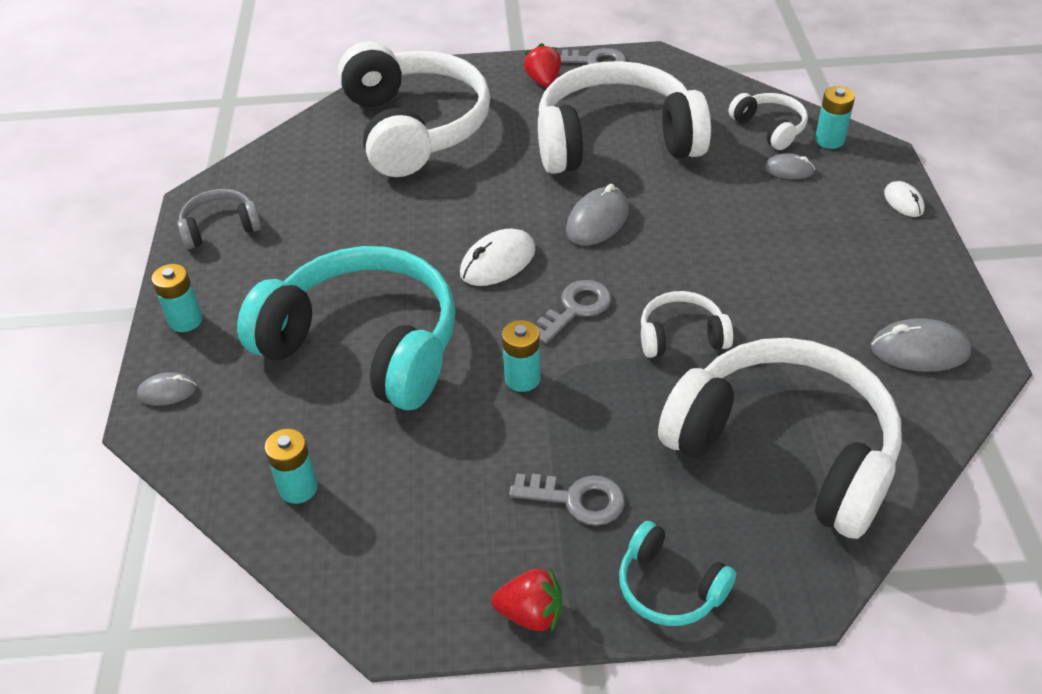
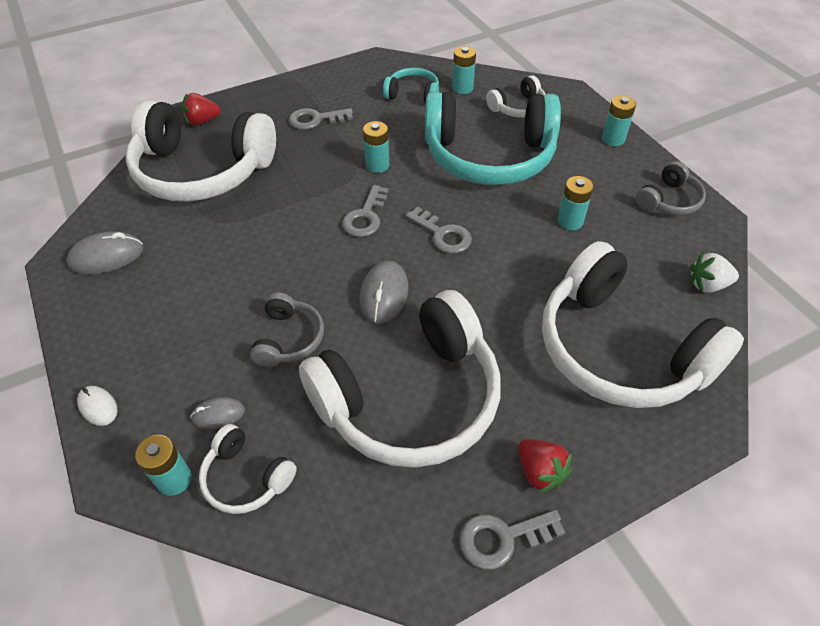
camera: 155 degrees right, 5 degrees up
grey mouse [137,372,197,406] -> none
white mouse [460,229,536,286] -> grey key [405,207,472,254]
red strawberry [491,567,562,632] -> red strawberry moved to [181,93,221,126]
turquoise headphones [619,521,736,626] -> turquoise headphones moved to [383,68,439,103]
white headphones [641,291,733,358] -> white headphones moved to [486,75,546,118]
none -> grey headphones [250,293,324,367]
none -> turquoise battery [558,176,594,230]
none -> white strawberry [690,252,739,293]

